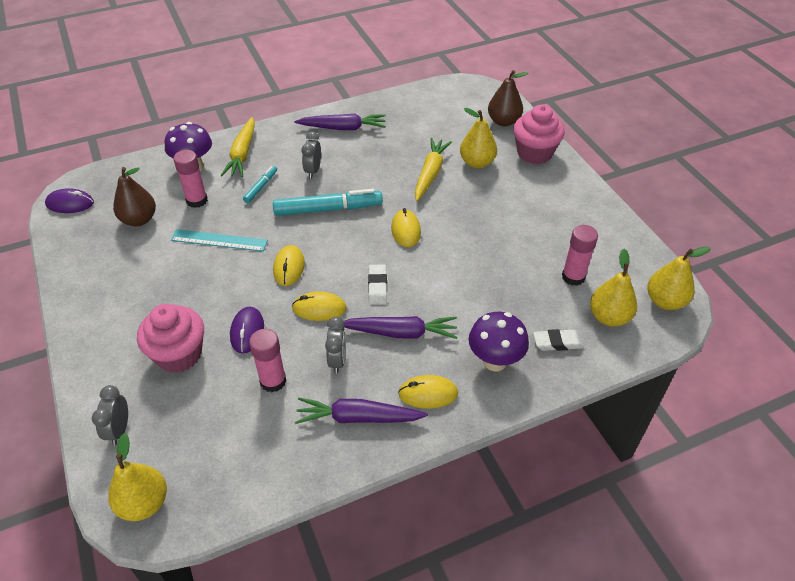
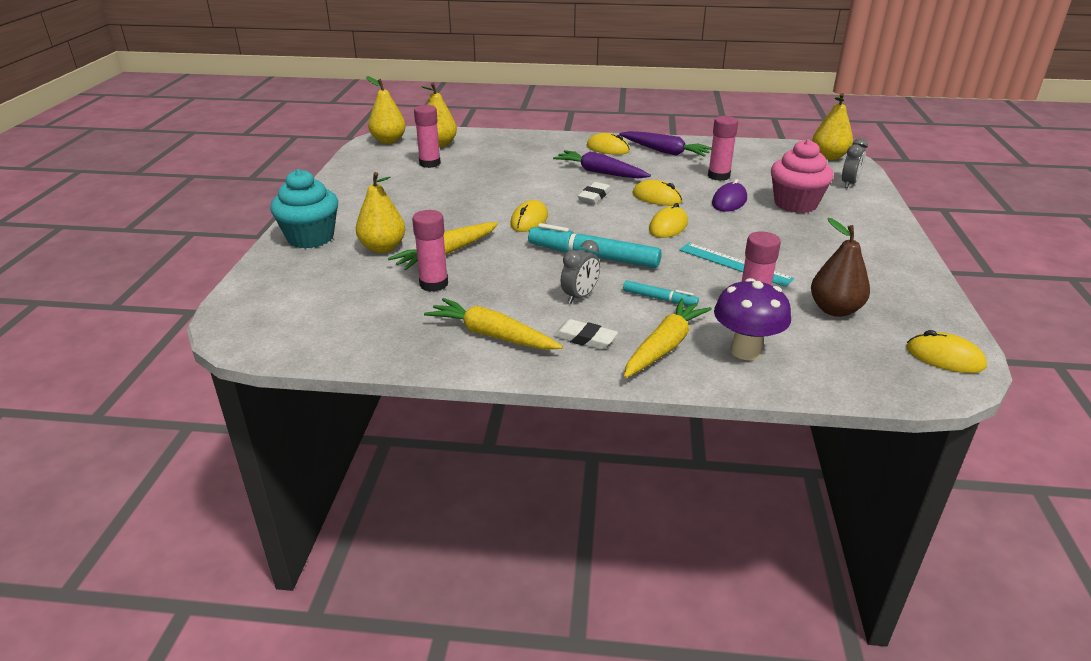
camera: 150 degrees left, 15 degrees down
purple mouse [45,188,94,213] -> yellow mouse [906,330,987,373]
turquoise marker [243,166,277,203] -> turquoise marker turned 120 degrees counterclockwise [623,280,699,306]
purple carrot [294,114,386,130] -> yellow carrot [424,298,563,350]
grey clock [325,317,346,373] -> none
purple mushroom [469,312,529,371] -> none
brown pear [488,70,528,126] -> none
pink cupcake [513,105,564,164] -> turquoise cupcake [270,169,338,249]
white eraser [533,329,583,351] -> white eraser moved to [553,319,618,349]
none -> pink glue stick [412,210,448,292]

